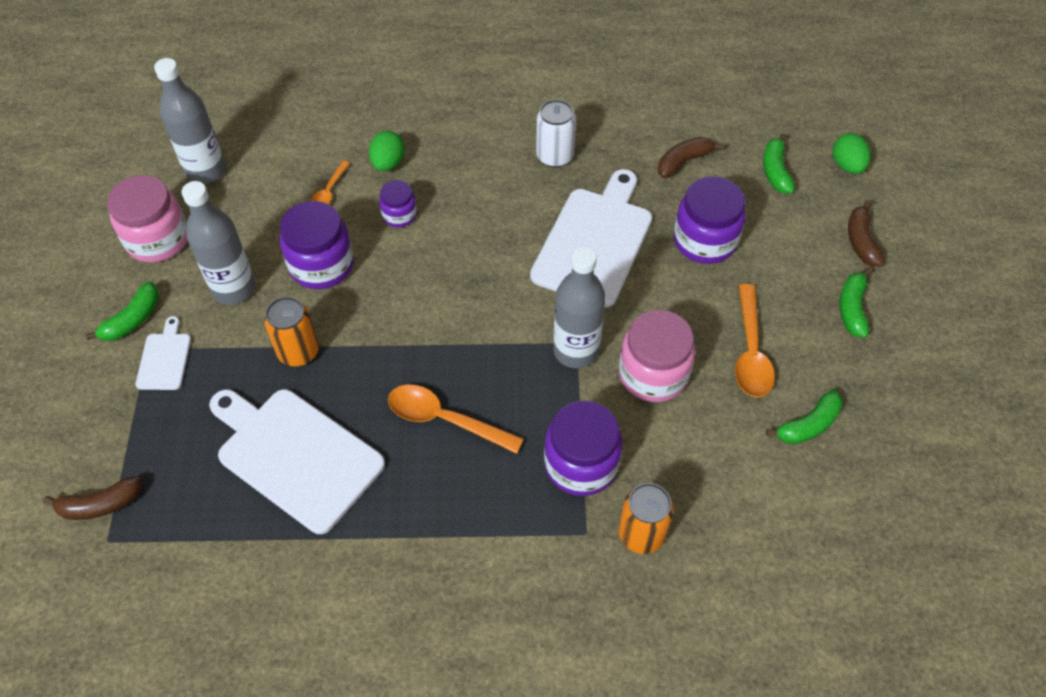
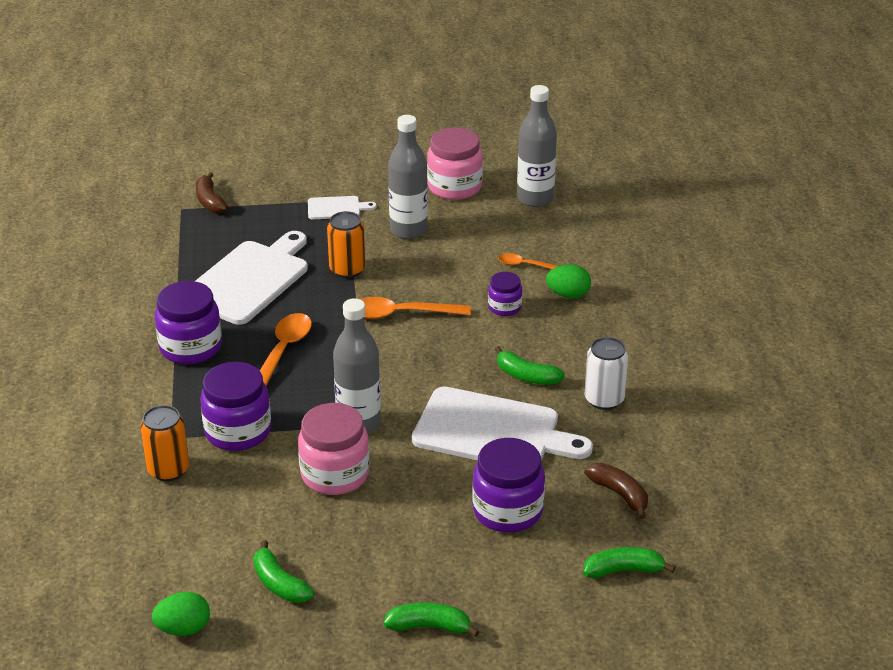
camera: 85 degrees right, 20 degrees down
green banana [86,281,159,341] -> green banana moved to [495,346,565,385]
purple jar [280,201,354,289] -> purple jar moved to [155,281,222,364]
orange spoon [735,284,775,398] -> orange spoon moved to [360,297,471,319]
green egg [832,133,871,174] -> green egg moved to [152,592,210,636]
brown banana [848,201,885,266] -> none

